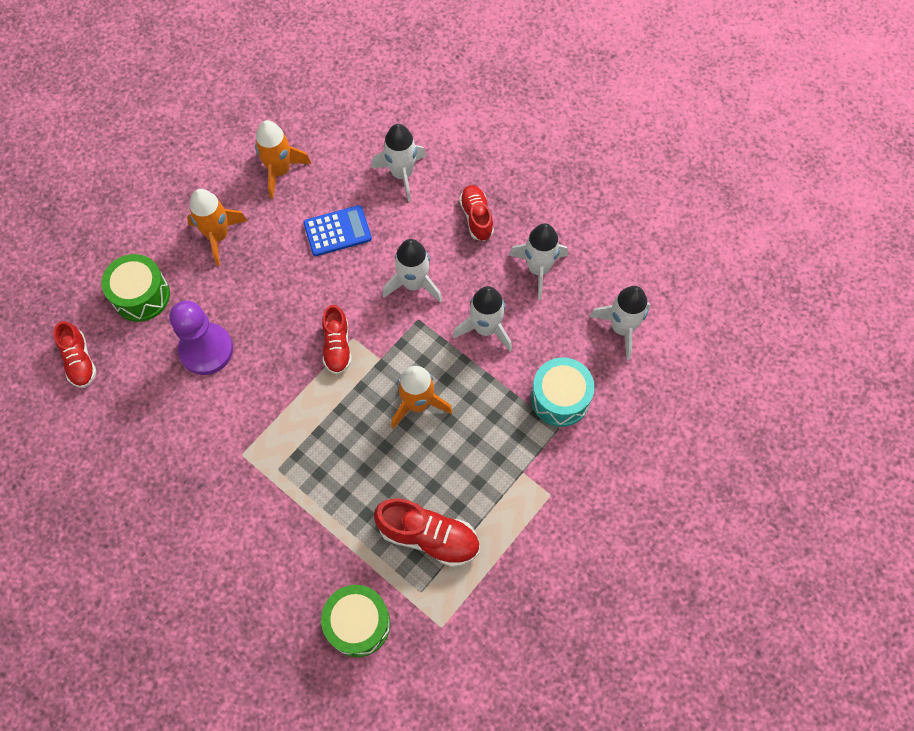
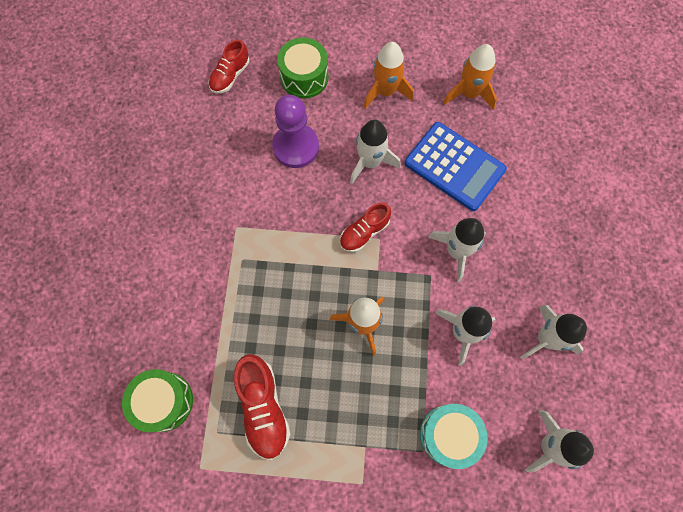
camera: 55 degrees right, 5 degrees up
blue calculator [303,205,372,256] -> blue calculator [405,122,507,211], size x1.55
white rocket [371,124,426,202] -> white rocket moved to [350,120,401,184]
red shoe [459,185,494,241] -> none

